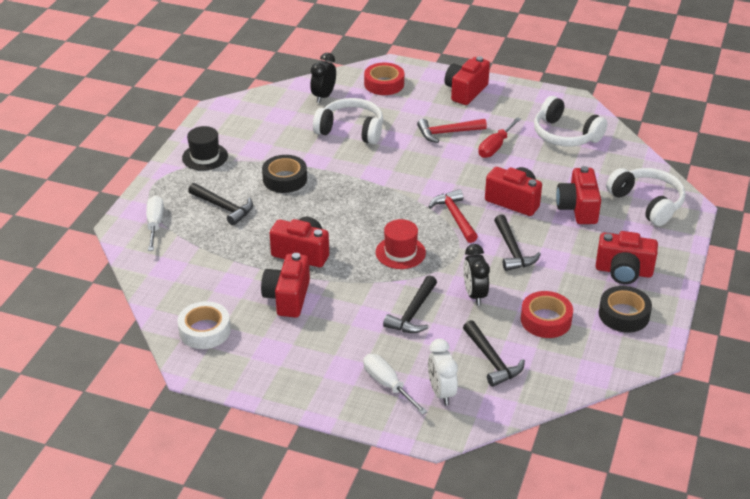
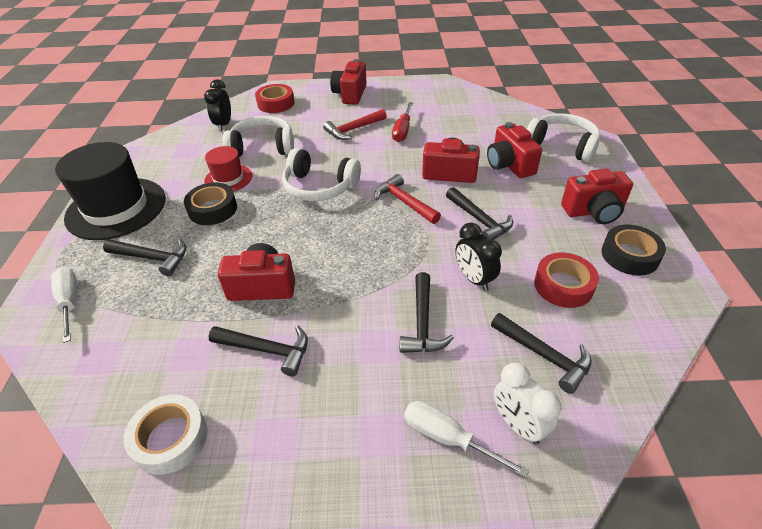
camera: 20 degrees left, 5 degrees up
black hat [182,126,228,171] -> black hat [55,142,165,240], size x1.91
red camera [261,253,310,318] -> black hammer [208,326,308,376]
red hat [376,219,426,269] -> red hat moved to [204,146,252,192]
white headphones [534,96,607,147] -> white headphones moved to [282,148,361,201]

